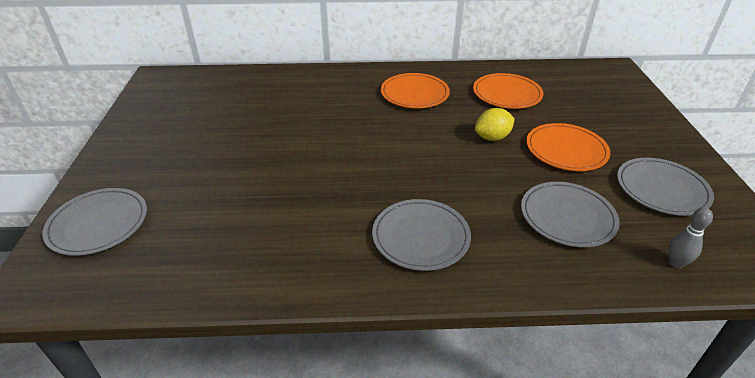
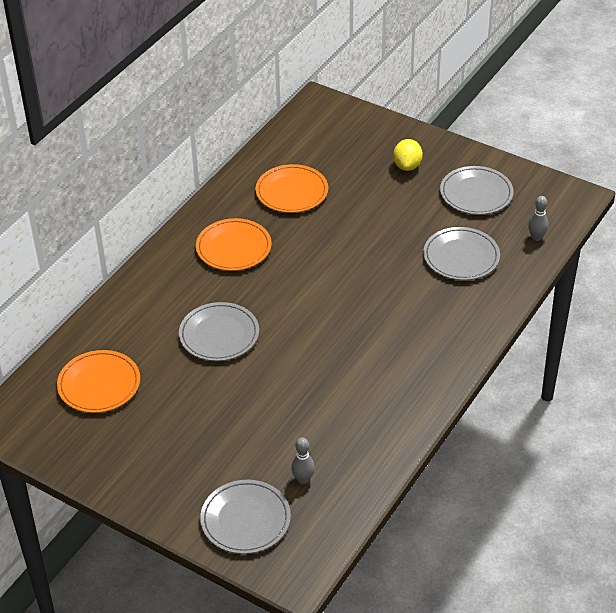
camera: 55 degrees left, 5 degrees up
grey plate [372,199,471,271] -> grey plate moved to [179,302,259,361]
yellow lemon [475,108,515,141] -> yellow lemon moved to [393,139,423,171]
orange plate [526,123,610,171] -> orange plate moved to [57,350,140,413]
none -> grey bowling pin [291,437,315,484]

